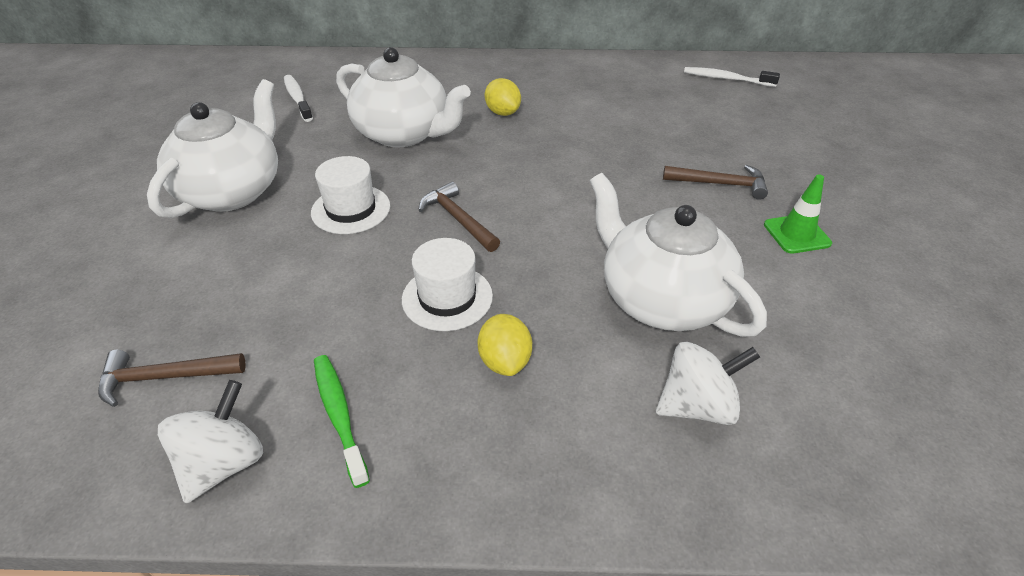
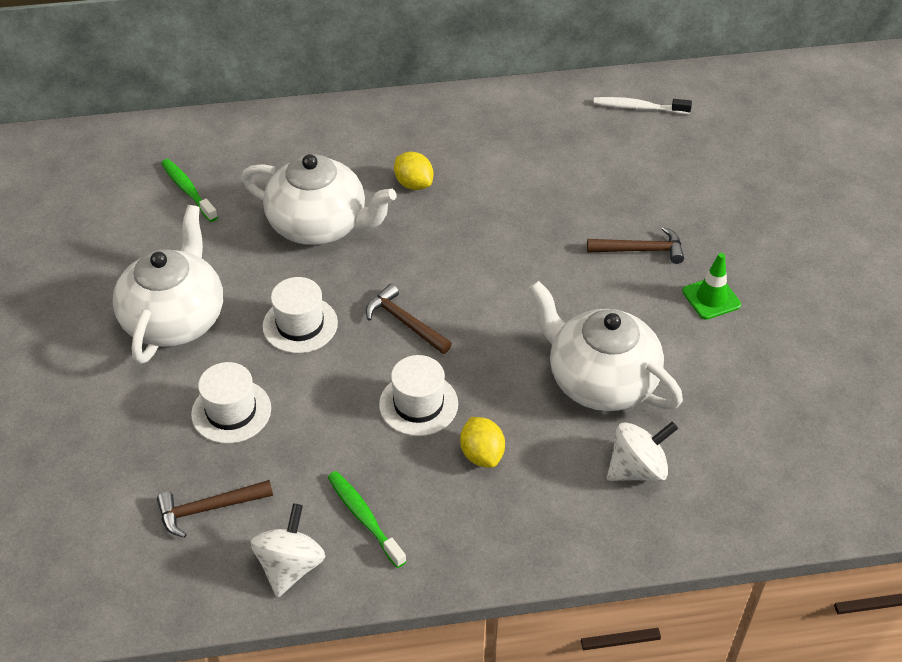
camera: 10 degrees left, 5 degrees up
white toothbrush [284,75,313,122] -> green toothbrush [161,159,218,222]
none -> white hat [191,362,271,444]

